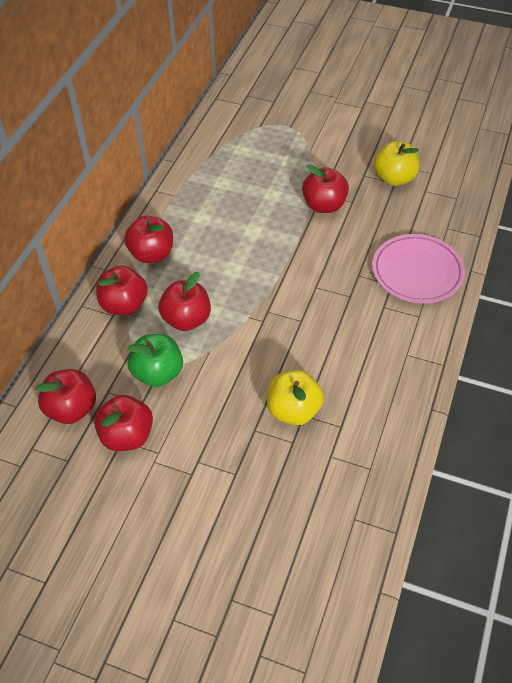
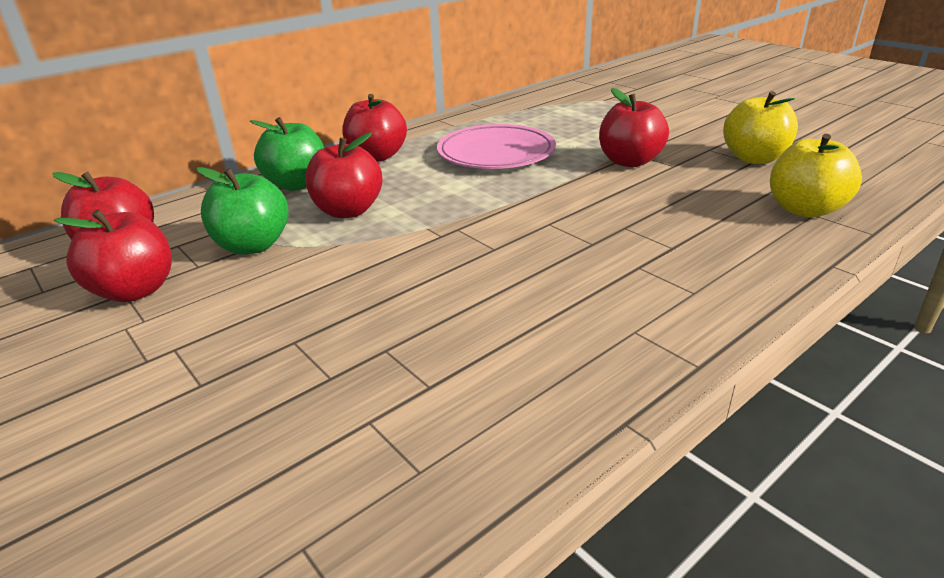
camera: 30 degrees right, 20 degrees down
red apple [96,266,148,315] -> green apple [250,117,324,191]
yellow apple [267,370,324,425] -> yellow apple moved to [770,134,862,218]
pink plate [372,234,465,303] -> pink plate moved to [437,124,556,169]

